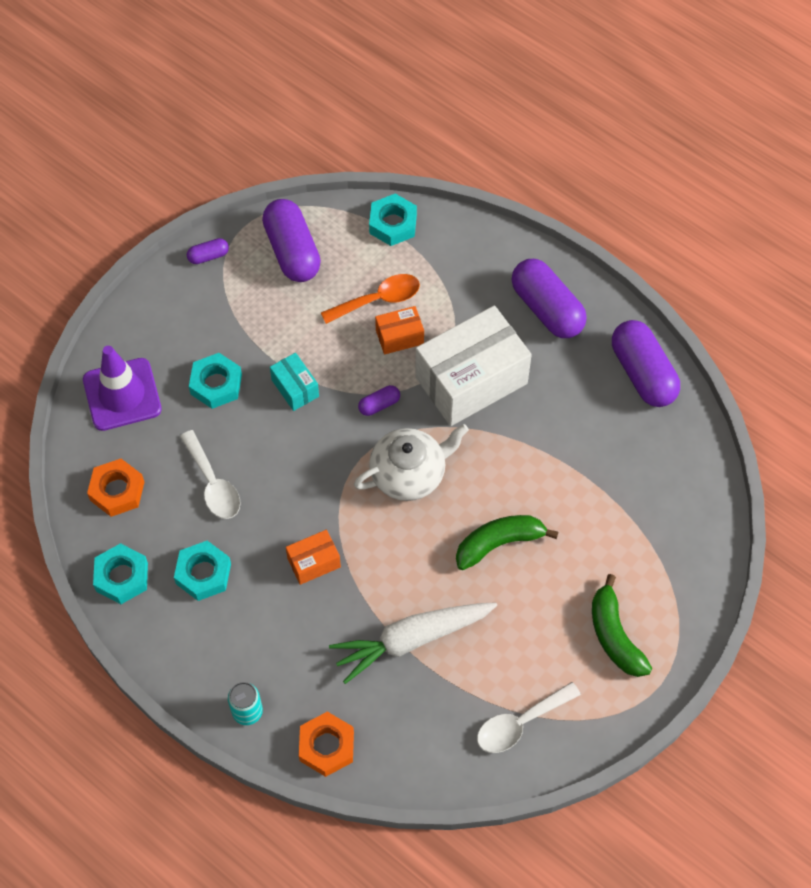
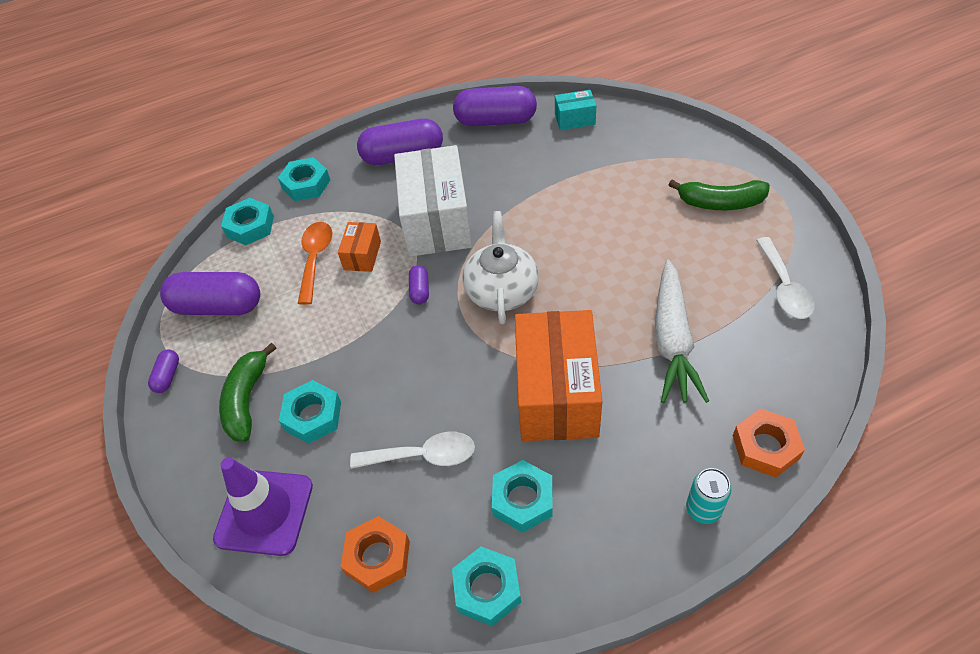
camera: 60 degrees left, 10 degrees down
turquoise box [270,353,319,411] -> turquoise box moved to [555,90,596,130]
orange box [286,530,341,585] -> orange box [515,310,602,441], size x2.18
green banana [456,515,558,570] -> green banana moved to [219,343,276,442]
none -> turquoise nut [278,157,330,201]

